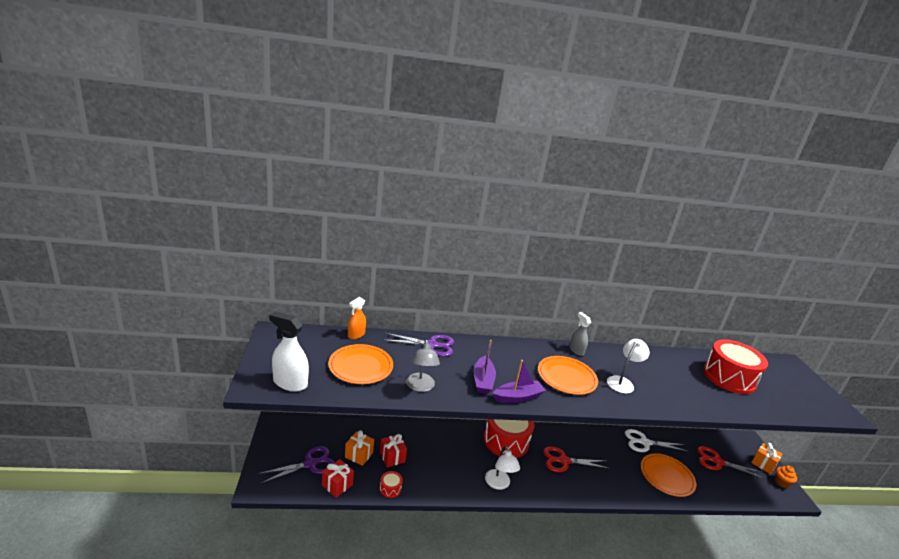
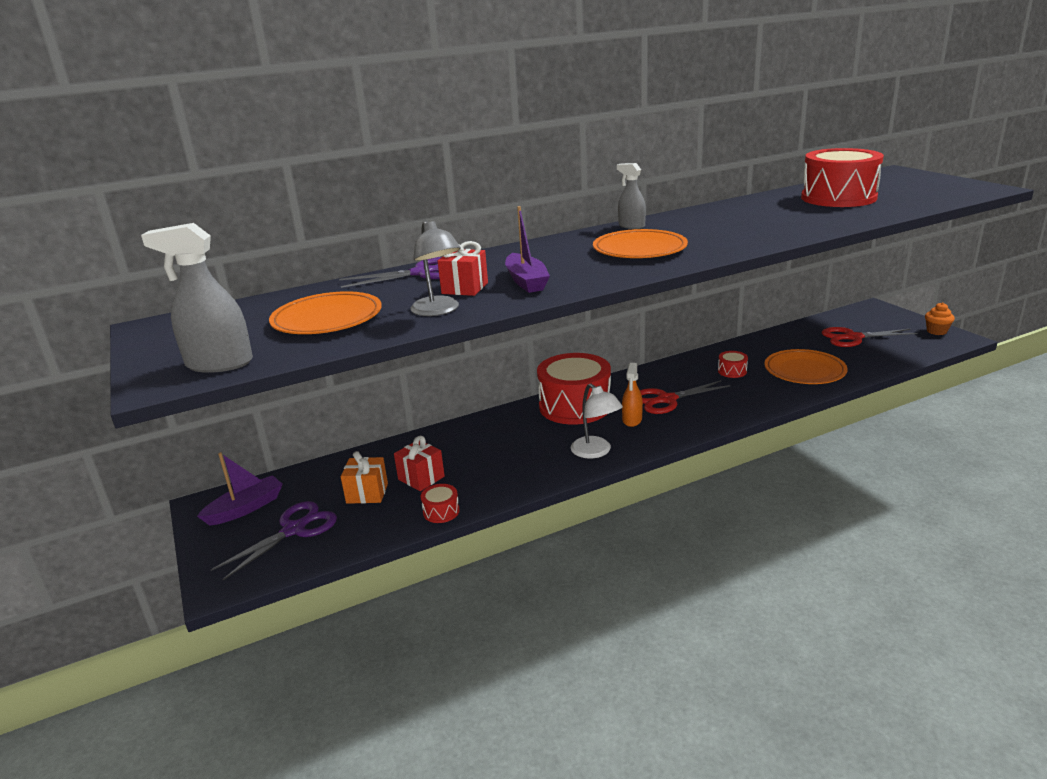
camera: 15 degrees left, 0 degrees up
white spray bottle [269,311,309,391] -> grey spray bottle [141,223,253,373]
red gift [322,459,354,498] -> red gift moved to [438,241,488,296]
orange spray bottle [348,297,366,339] -> orange spray bottle moved to [622,363,643,427]
purple boat [493,360,546,403] -> purple boat moved to [197,452,283,526]
white lamp [607,339,650,393] -> none
white scissors [625,429,687,452] -> none
orange gift [751,443,782,474] -> none
none -> red drum [718,351,748,378]

